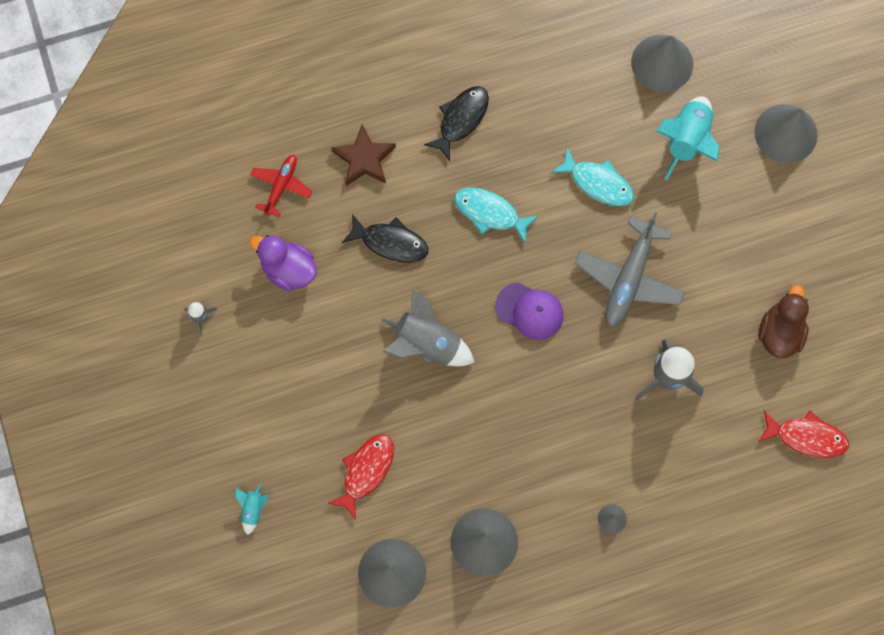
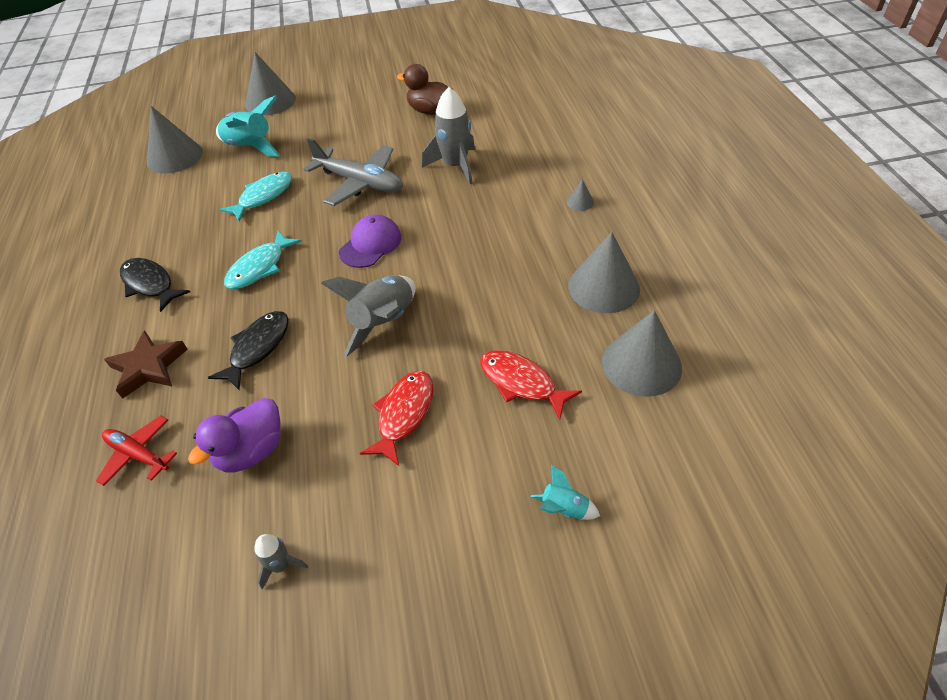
camera: 80 degrees left, 25 degrees down
red fish [758,410,849,458] -> red fish moved to [360,371,433,466]

